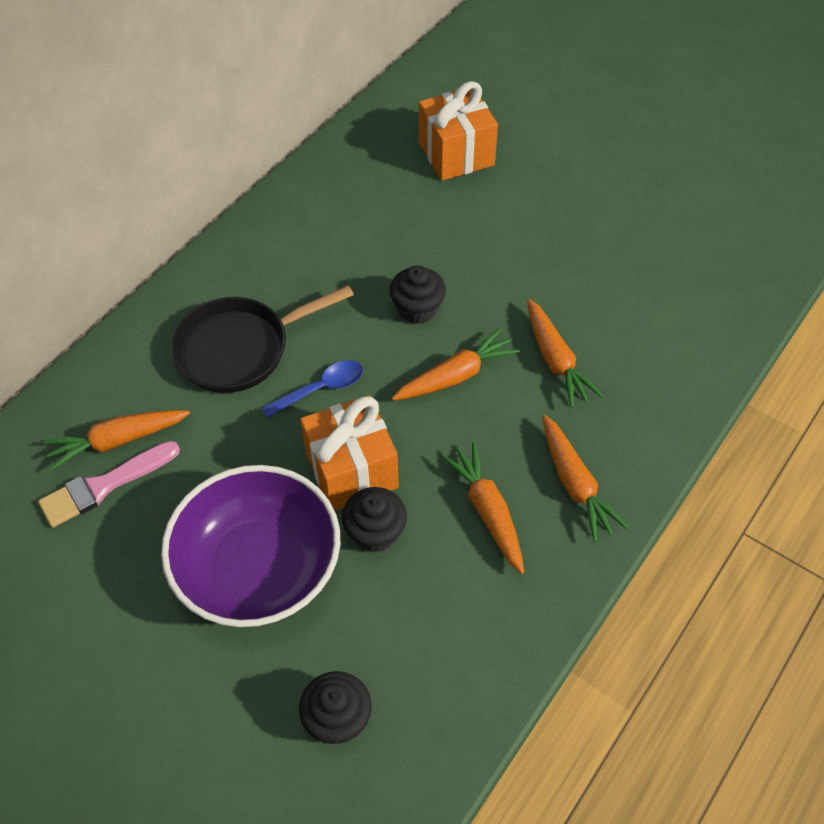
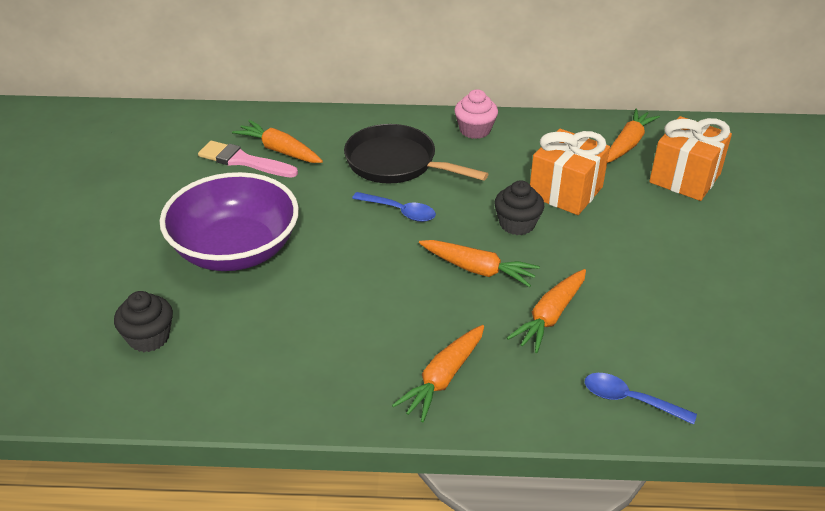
camera: 55 degrees right, 15 degrees down
orange gift [300,395,399,511] -> orange gift moved to [530,129,610,215]
black cupcake [342,487,407,553] -> none
orange carrot [441,442,524,574] -> orange carrot moved to [607,109,660,163]
none -> pink cupcake [454,89,498,139]
none -> blue spoon [585,373,697,425]

